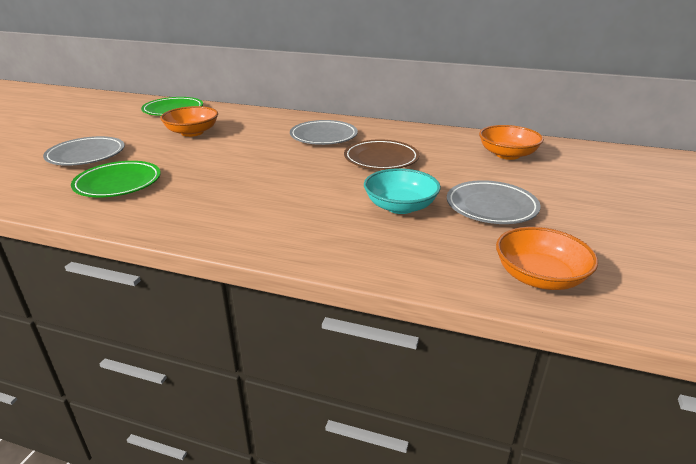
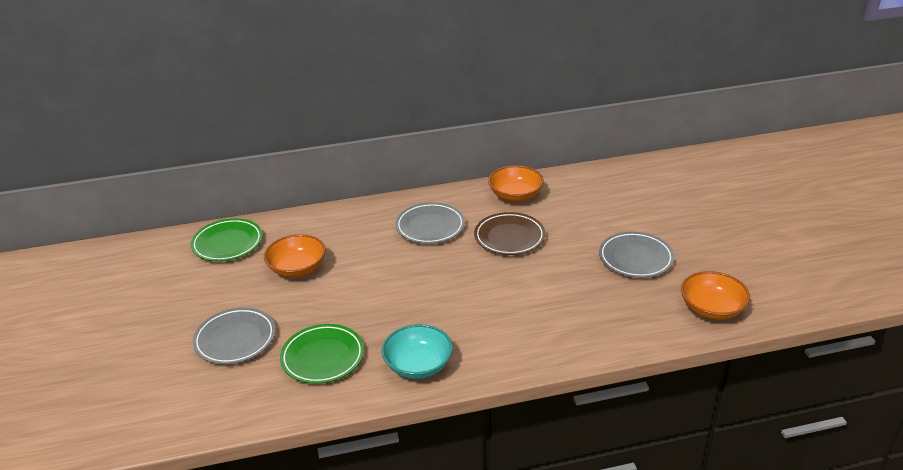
camera: 30 degrees left, 5 degrees up
turquoise bowl [364,168,441,214] -> turquoise bowl moved to [381,324,453,379]
orange bowl [479,125,544,160] -> orange bowl moved to [488,165,544,202]

